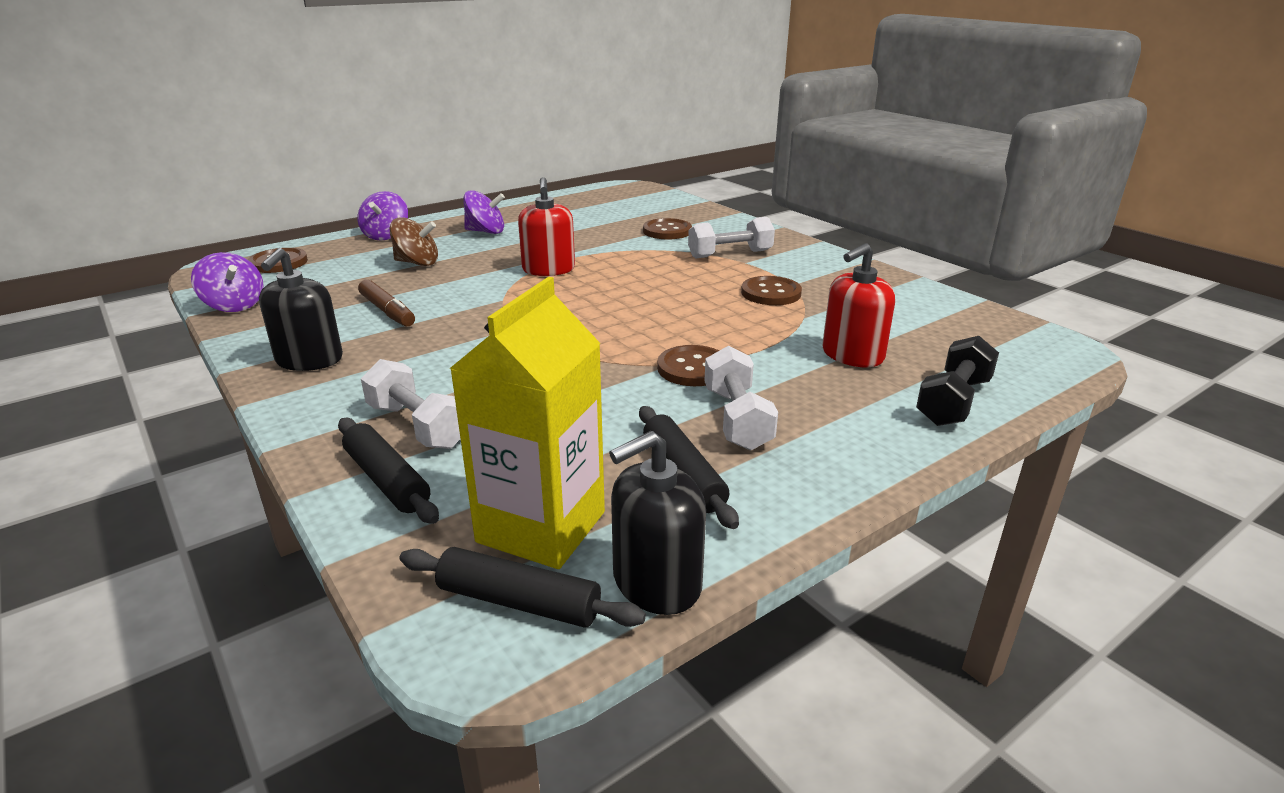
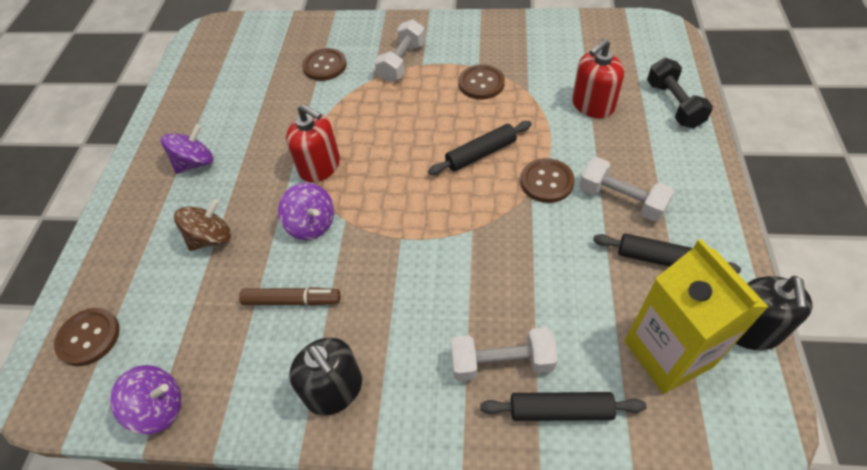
camera: 45 degrees left, 25 degrees up
purple spinning top [358,191,408,240] -> purple spinning top moved to [278,183,334,240]
black rolling pin [399,547,646,628] -> black rolling pin moved to [428,121,532,175]
red soap dispenser [822,243,895,367] -> red soap dispenser turned 45 degrees clockwise [572,38,624,118]

